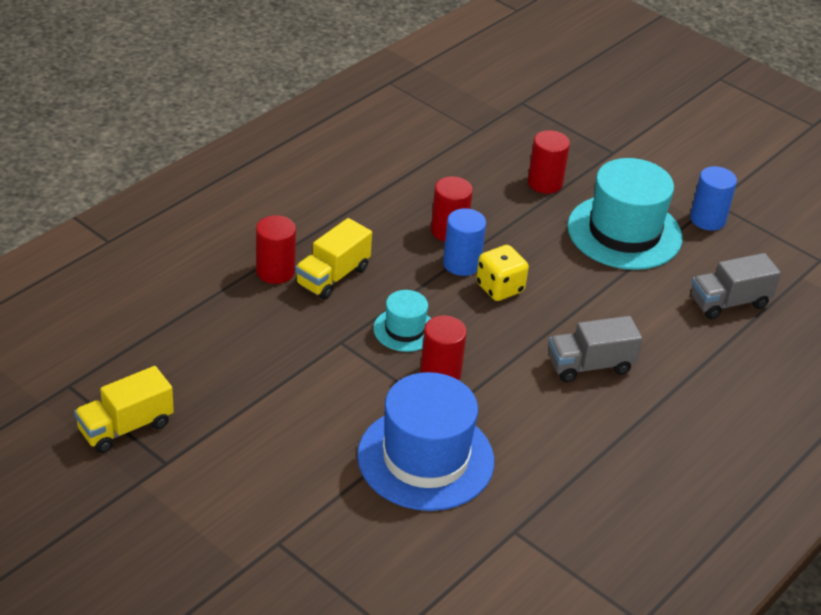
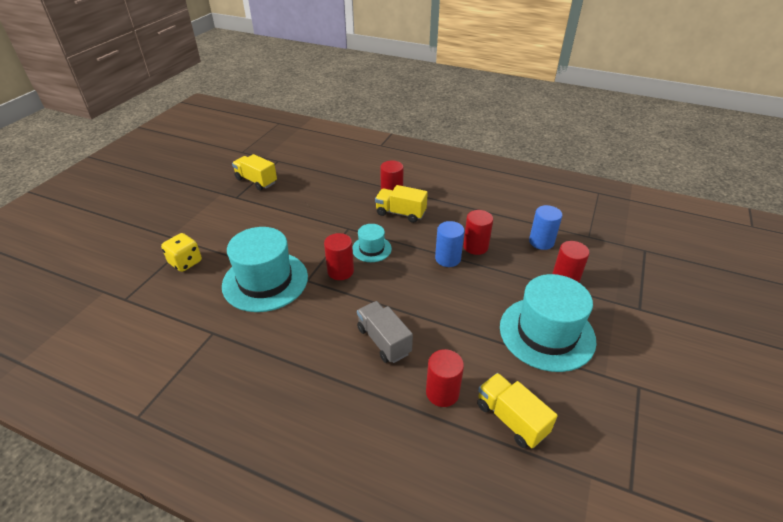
camera: 75 degrees right, 0 degrees up
blue hat [357,372,494,511] -> turquoise hat [222,227,308,312]
yellow dice [476,245,529,301] -> yellow dice moved to [161,233,202,272]
blue cylinder [690,166,737,231] -> blue cylinder moved to [529,205,562,250]
grey truck [690,253,781,319] -> yellow truck [477,373,558,448]
none -> red cylinder [426,349,464,407]

